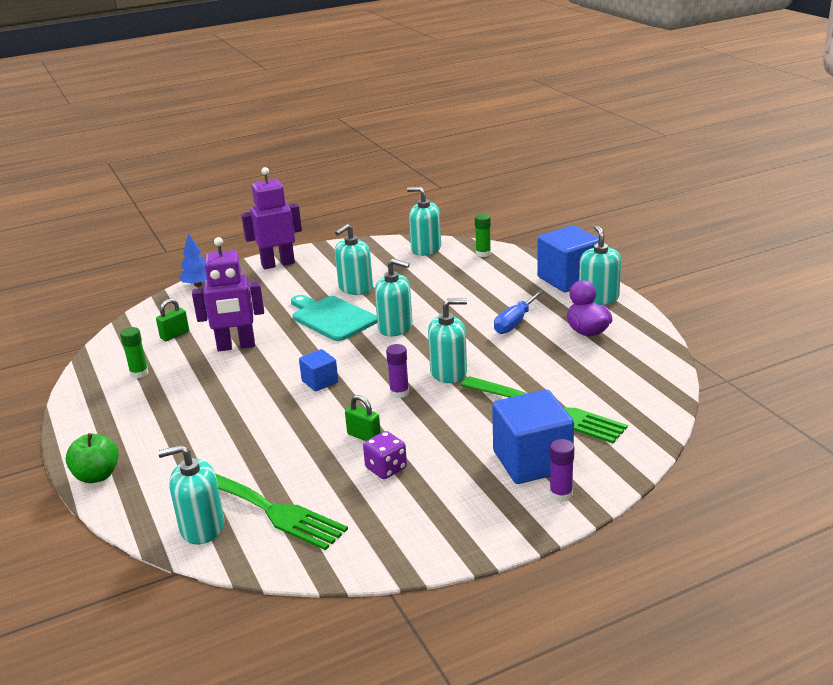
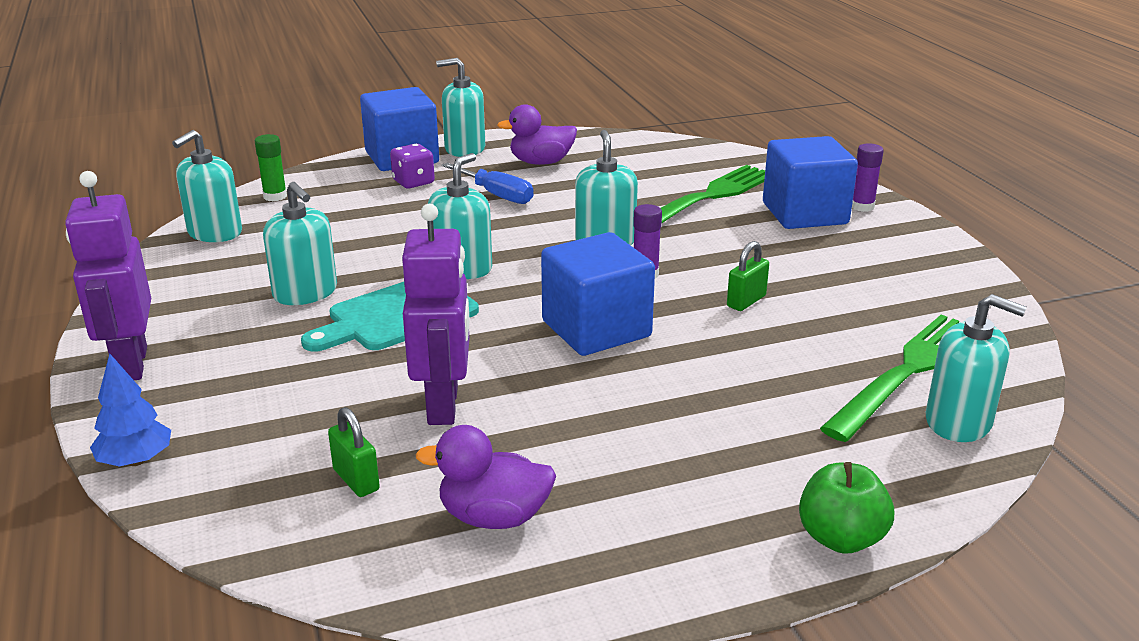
camera: 85 degrees left, 0 degrees up
green glue stick [120,327,149,378] -> purple duck [415,425,556,529]
turquoise soap dispenser [158,445,224,545] -> turquoise soap dispenser turned 60 degrees counterclockwise [926,294,1027,442]
blue cube [299,349,338,391] -> blue cube [541,232,655,356], size x1.94
purple dice [363,431,407,479] -> purple dice moved to [390,143,435,188]

